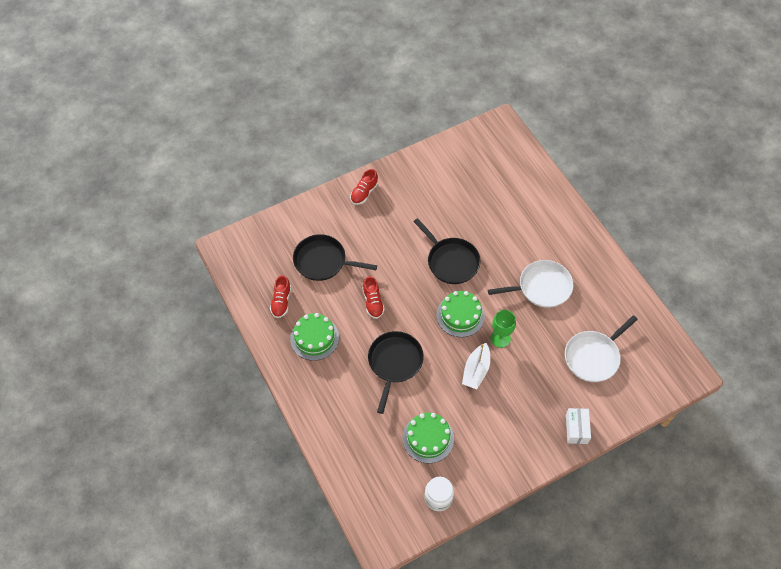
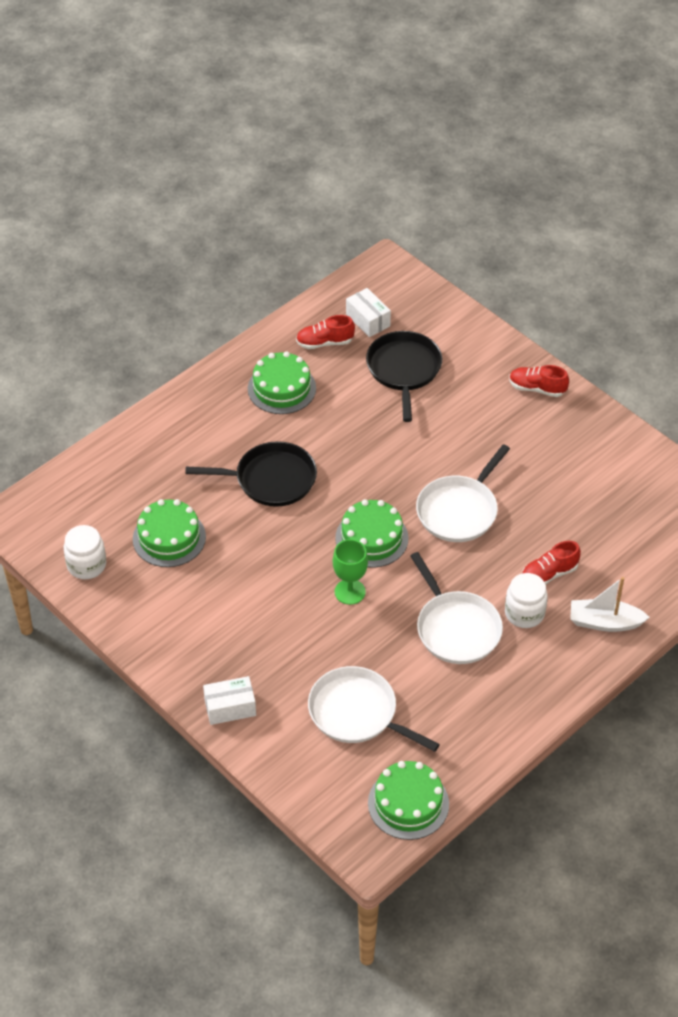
camera: 75 degrees right, 10 degrees down
red shoe [363,276,385,319] -> red shoe moved to [522,541,581,585]
black pan [413,218,481,284] -> white pan [416,444,510,542]
white boat [462,343,490,389] -> white boat moved to [570,577,650,632]
none -> white box [346,288,391,337]
none -> green cake [368,761,449,840]
none -> white jar [505,573,548,628]

